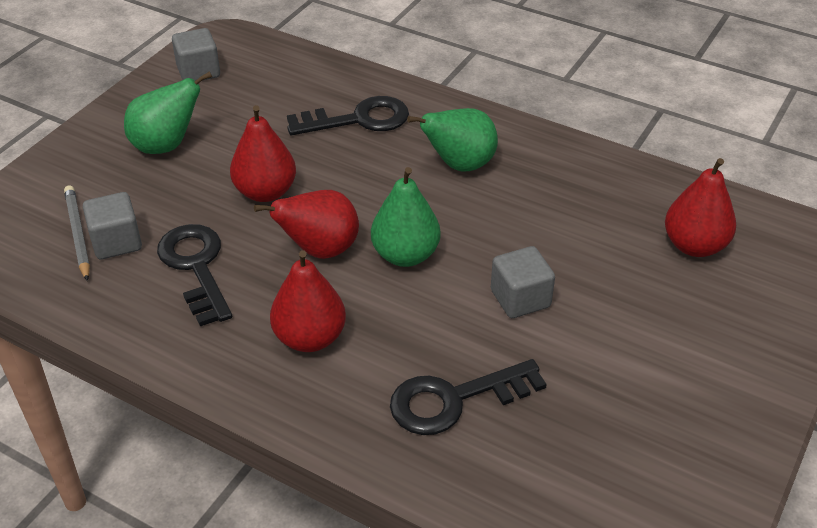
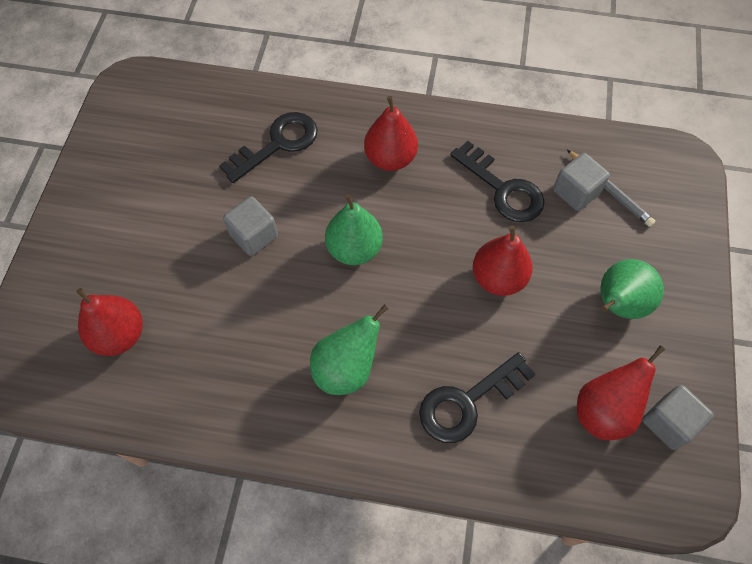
camera: 160 degrees right, 20 degrees up
red pear [254,190,359,259] -> red pear moved to [577,346,665,440]

